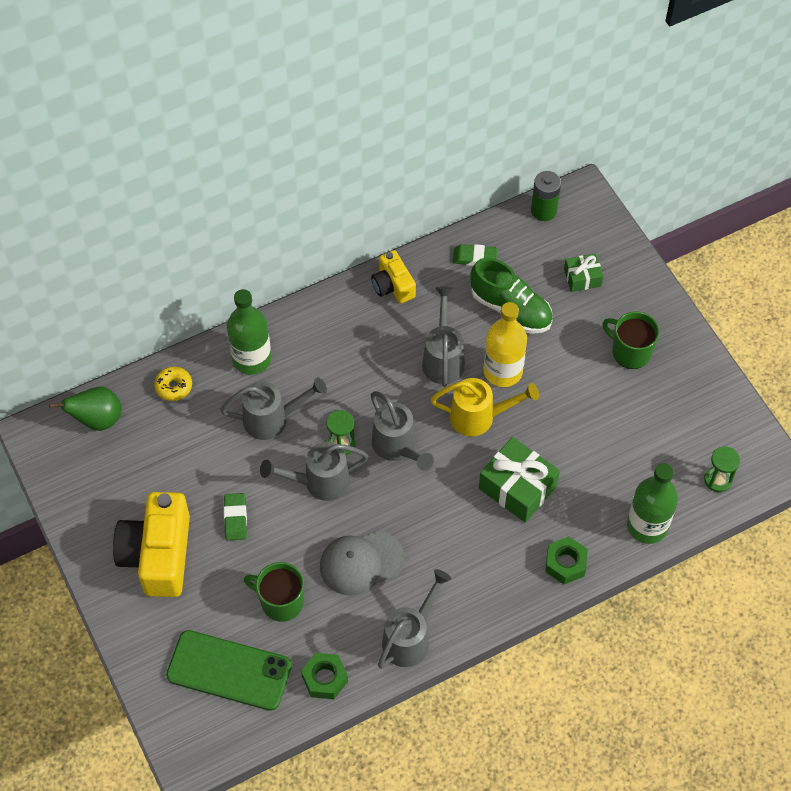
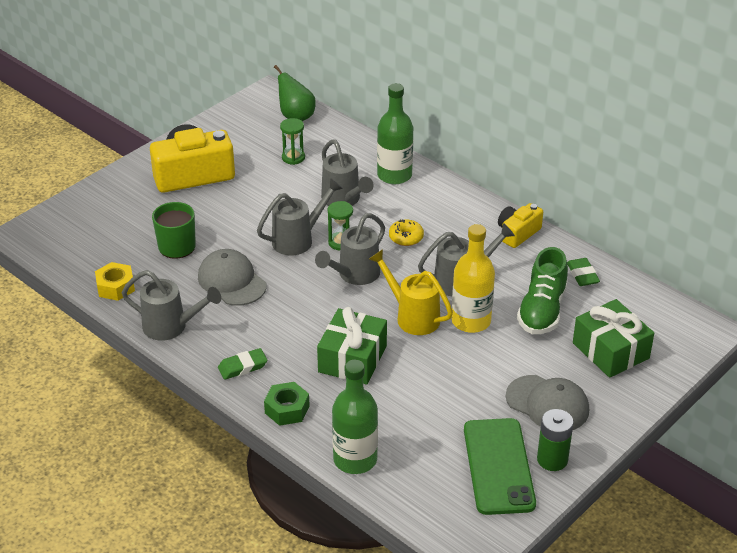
camera: 70 degrees right, 20 degrees down
yellow donut [154,366,192,401] -> yellow donut moved to [389,219,424,246]
green phone [166,630,292,711] -> green phone moved to [464,418,536,515]
green eraser [224,493,247,540] -> green eraser moved to [218,348,268,380]
grey watering can [260,442,369,501] -> grey watering can turned 90 degrees clockwise [257,178,343,256]
green nut [301,653,348,699] -> yellow nut [95,262,135,301]
yellow watering can [431,378,539,436] -> yellow watering can turned 150 degrees clockwise [369,249,453,335]
green battery [531,171,561,221] -> green battery moved to [537,409,573,471]
green gift [564,253,603,292] -> green gift [573,299,654,378], size x1.75
green mug [602,311,659,369] -> grey cap [506,375,589,430]
green hourglass [704,446,740,492] -> green hourglass moved to [280,118,305,165]

